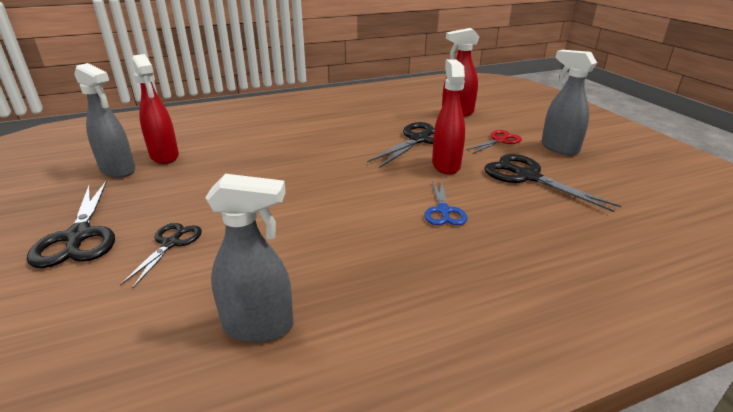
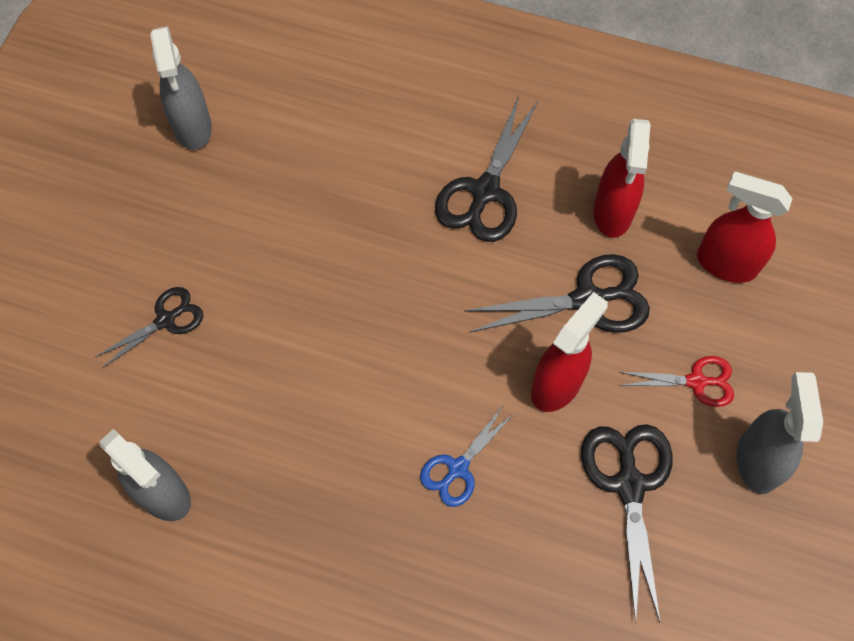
camera: 40 degrees right, 35 degrees up
black scissors [27,180,115,268] -> black scissors moved to [435,96,538,242]
red spray bottle [132,54,179,164] -> red spray bottle moved to [594,119,651,238]

